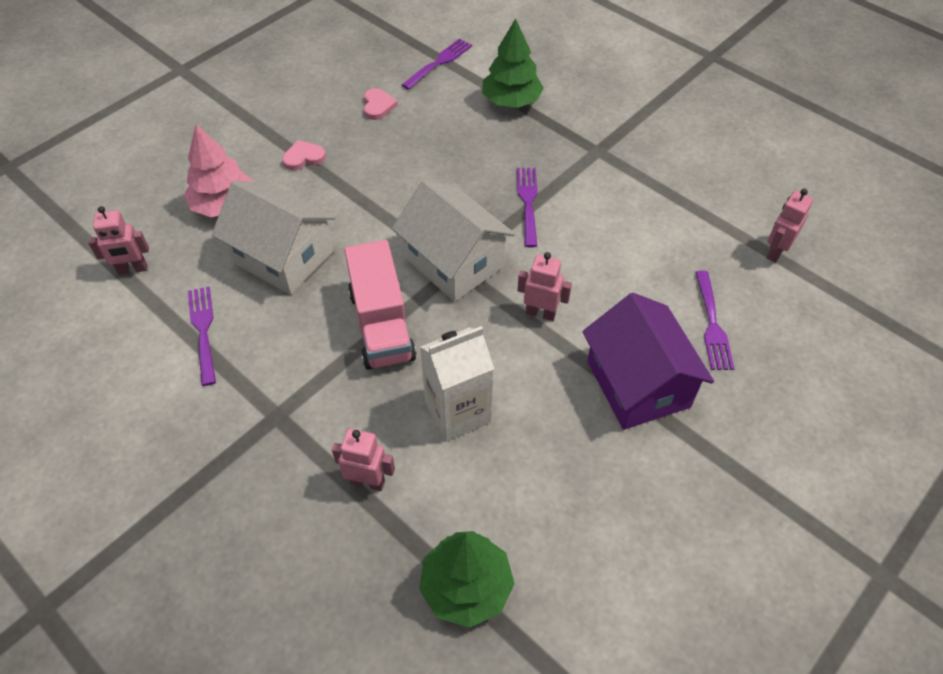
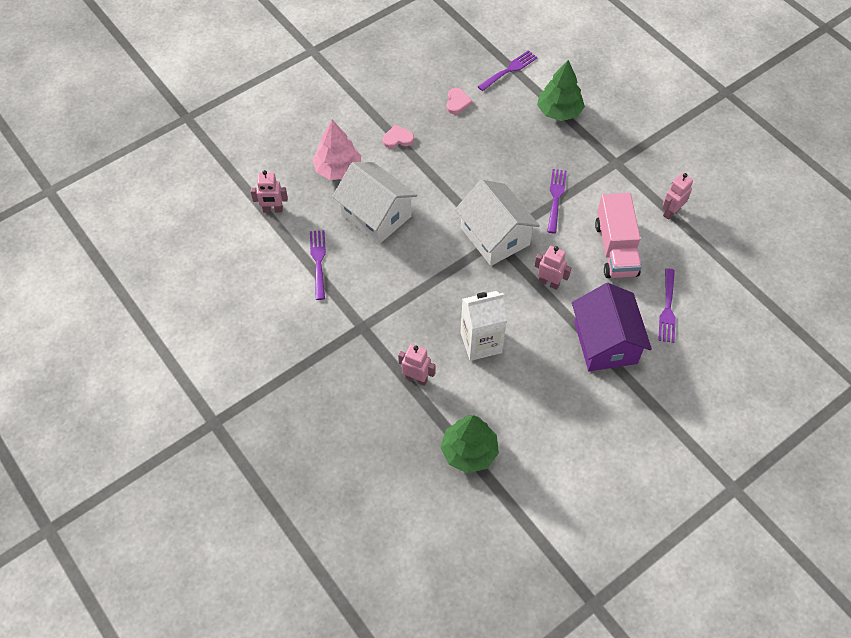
camera: 10 degrees right, 5 degrees up
pink truck [344,240,416,370] -> pink truck moved to [595,193,642,278]
pink robot [767,189,813,262] -> pink robot moved to [662,173,693,220]

